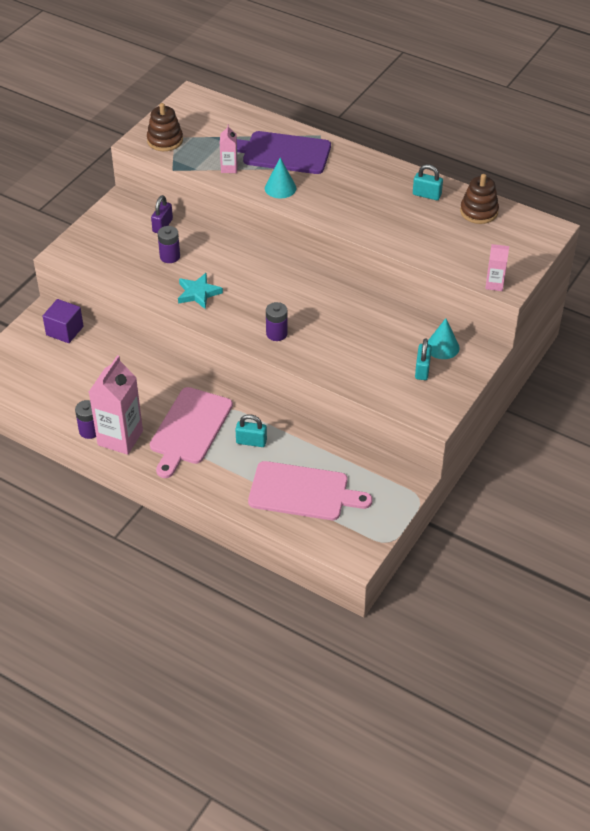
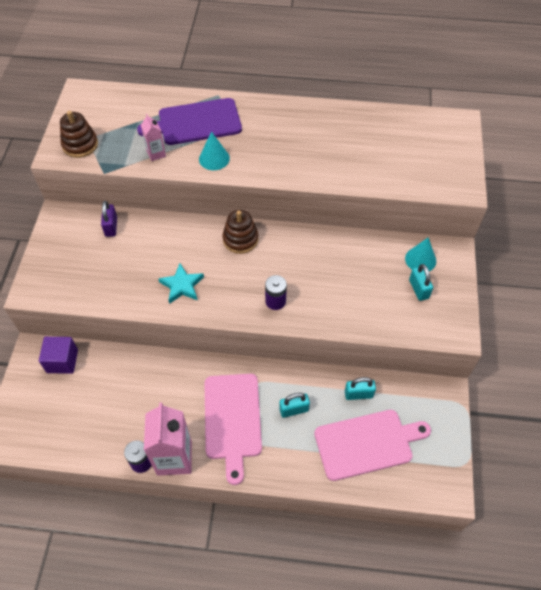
camera: 25 degrees left, 10 degrees up
purple battery [158,226,180,263] -> none
turquoise padlock [413,164,443,200] -> turquoise padlock moved to [345,377,376,400]
brown stacking toy [460,174,499,224] -> brown stacking toy moved to [223,210,258,254]
pink carton [485,244,509,291] -> none

